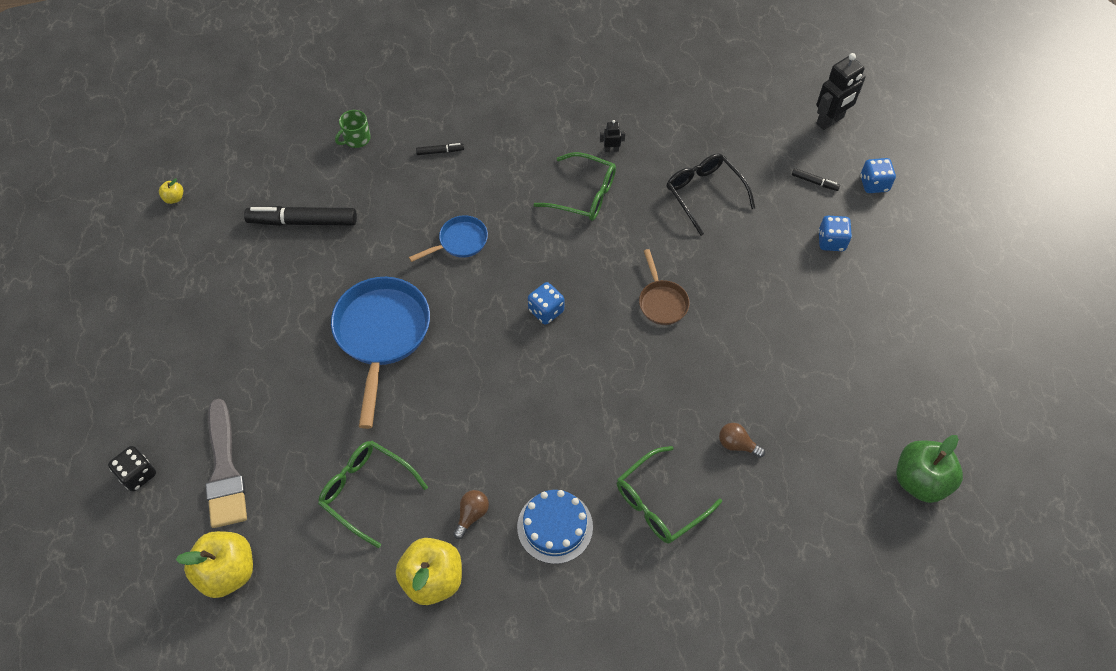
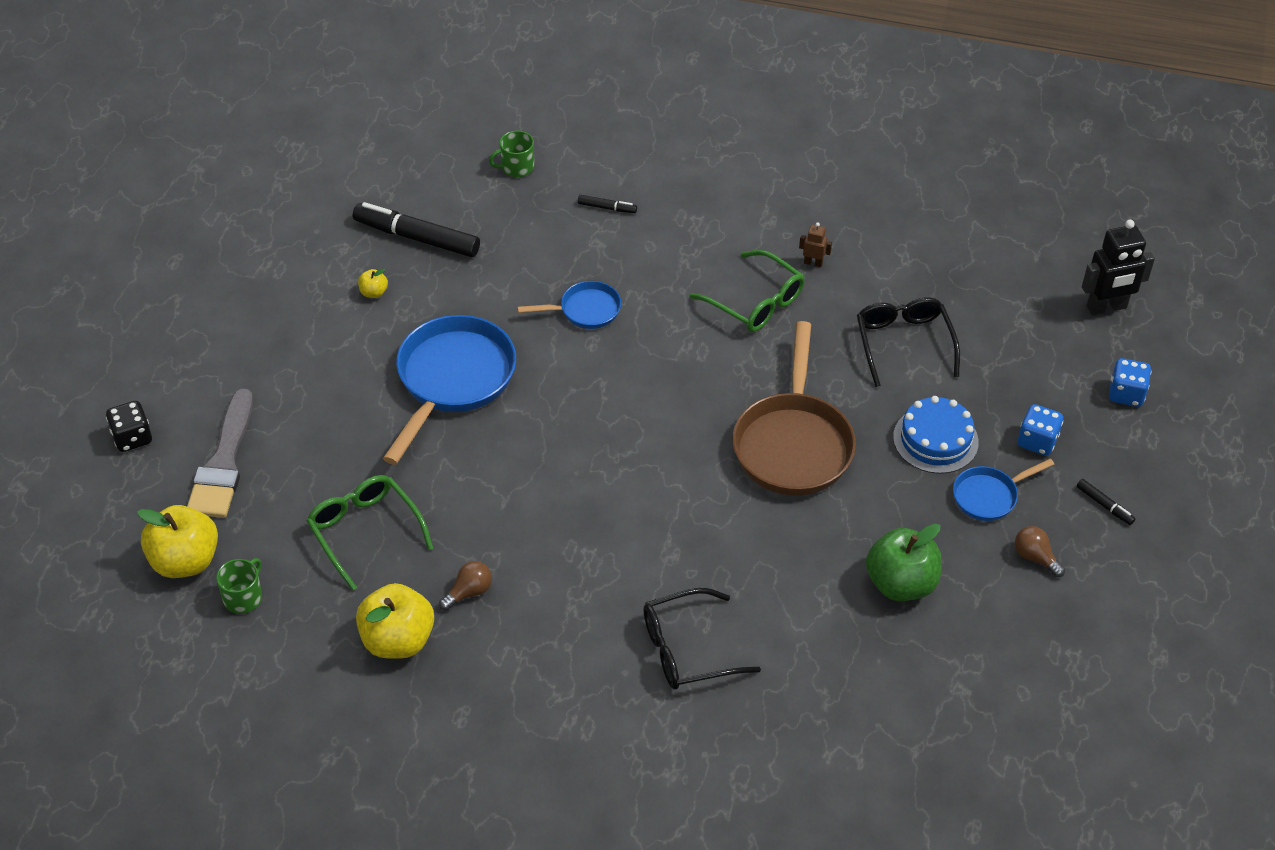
camera: 20 degrees right, 10 degrees down
yellow apple [159,178,183,204] -> yellow apple moved to [358,269,388,298]
blue cake [517,490,593,564] -> blue cake moved to [893,396,979,474]
blue dice [528,282,564,325] -> none
black robot [600,120,625,152] -> brown robot [799,222,832,267]
green glasses [617,446,722,544] -> black glasses [643,588,761,689]
brown pan [639,249,690,325] -> brown pan [732,321,856,496], size x1.93
brown light bulb [719,423,765,458] -> brown light bulb moved to [1015,526,1065,577]
black marker [792,168,840,191] -> black marker moved to [1077,479,1136,525]
green apple [896,435,963,503] -> green apple moved to [866,524,942,601]
none -> green mug [216,558,262,614]
none -> blue pan [953,458,1054,521]

